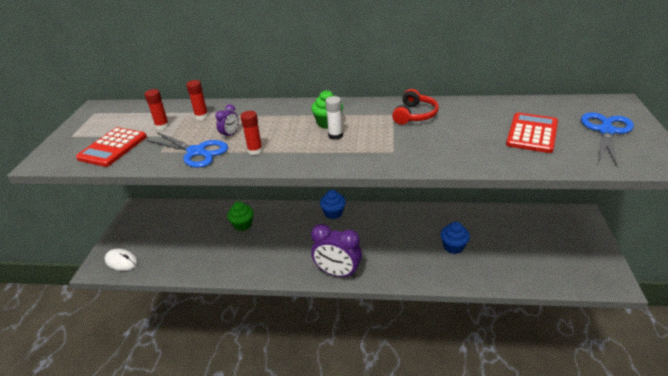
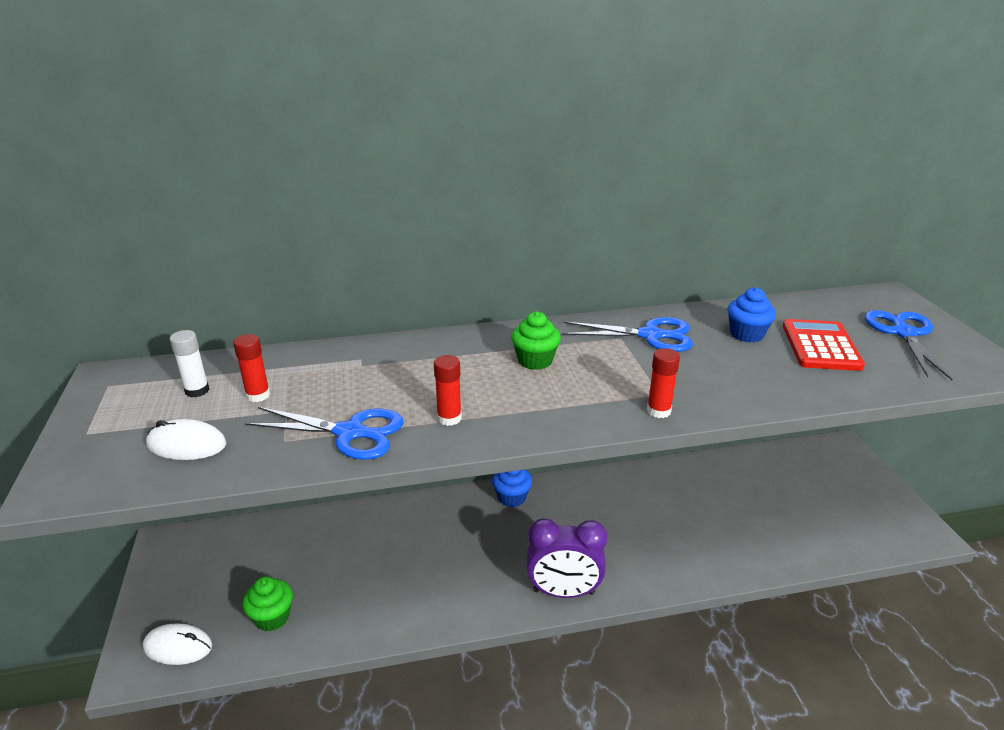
camera: 20 degrees left, 5 degrees down
red calculator [76,127,147,167] -> white mouse [146,419,226,460]
red glue stick [186,80,208,120] -> red glue stick moved to [647,348,680,418]
purple clock [215,104,239,139] -> none
green cupcake [227,201,253,231] -> green cupcake moved to [242,576,293,631]
white glue stick [325,96,343,140] -> white glue stick moved to [170,330,209,397]
red headphones [392,89,439,125] -> blue scissors [562,317,693,352]
blue cupcake [441,222,470,254] -> blue cupcake moved to [727,287,776,343]

